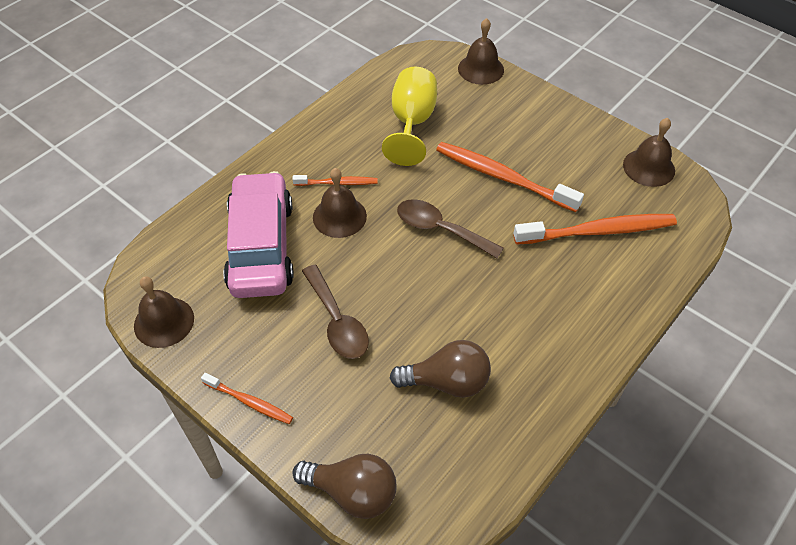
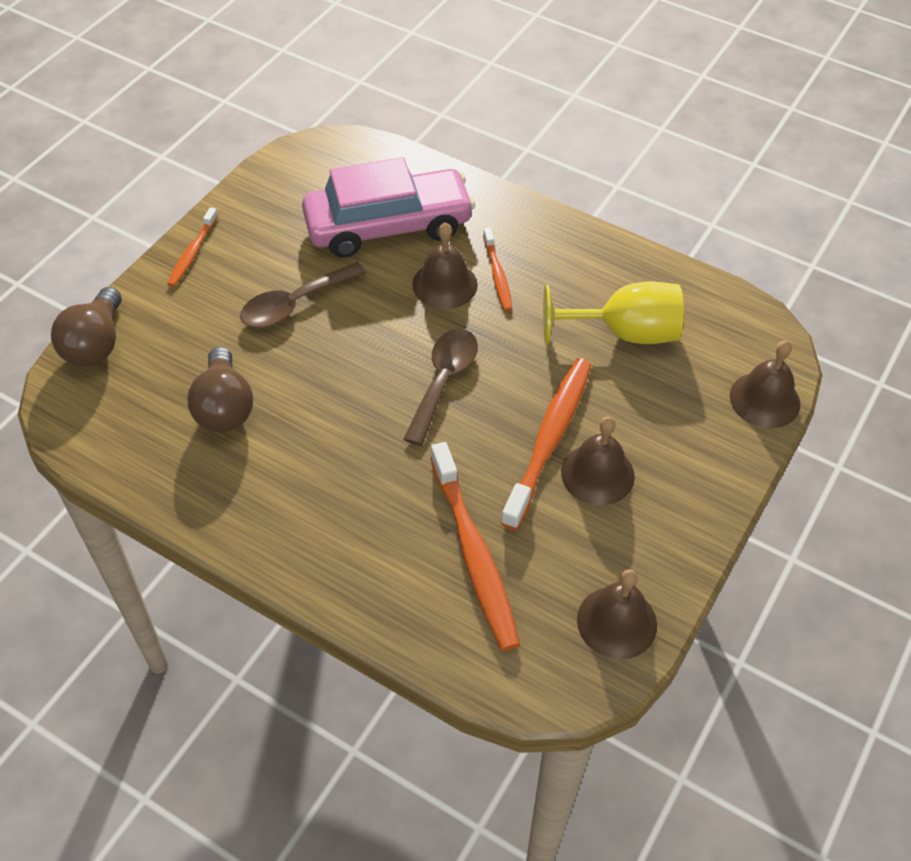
camera: 80 degrees right, 0 degrees up
brown bell [134,276,194,348] -> brown bell moved to [561,417,635,505]

